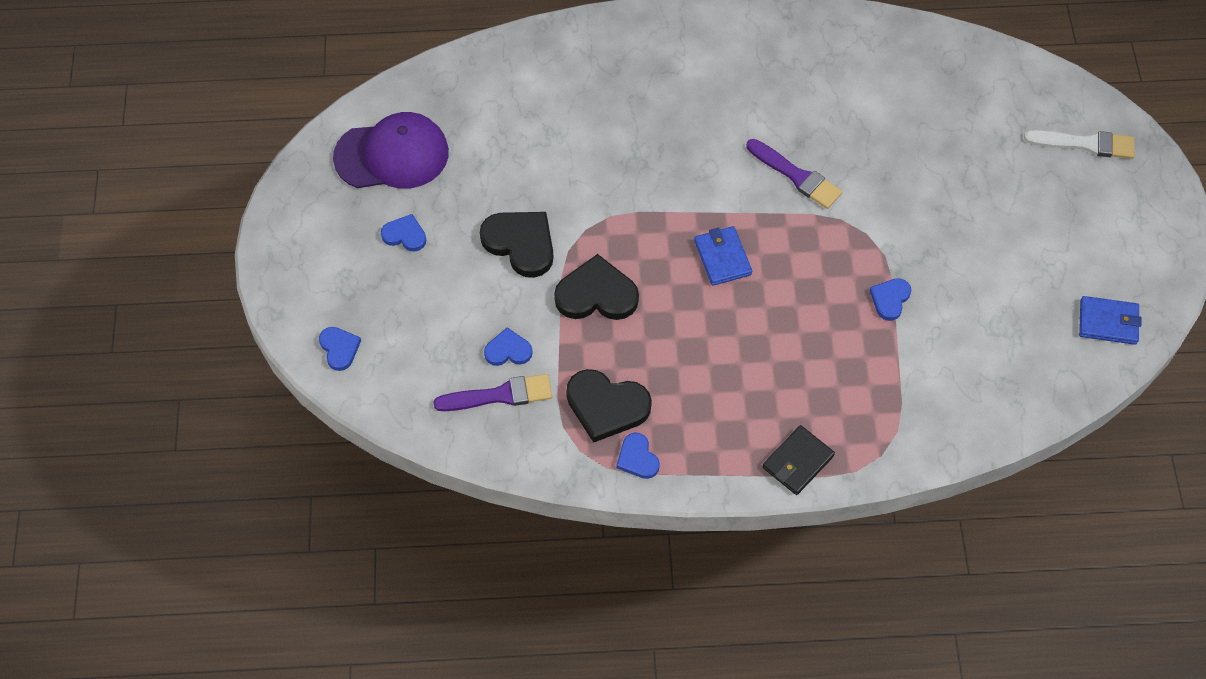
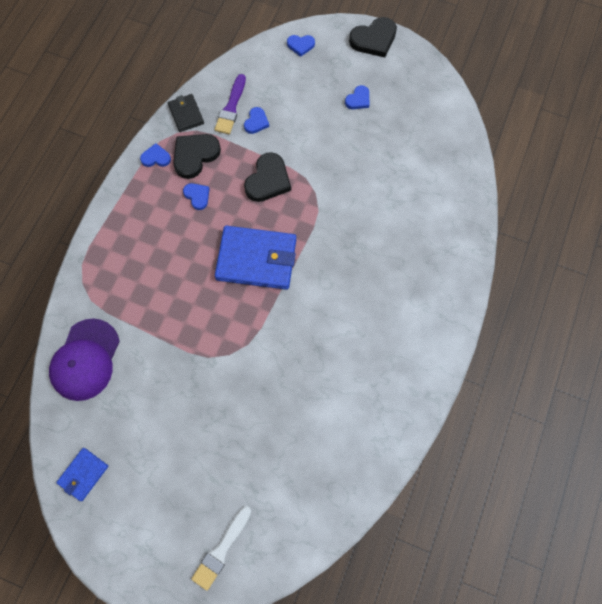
camera: 115 degrees right, 10 degrees up
purple cap [333,112,449,189] -> purple cap moved to [49,318,120,401]
black heart [480,212,553,278] -> black heart moved to [349,17,397,57]
blue wallet [694,226,752,286] -> blue wallet [215,226,296,290], size x1.95
purple brush [747,139,842,209] -> none
black wallet [762,425,835,495] -> black wallet moved to [168,94,204,132]
blue heart [869,278,911,321] -> blue heart moved to [183,183,210,210]

